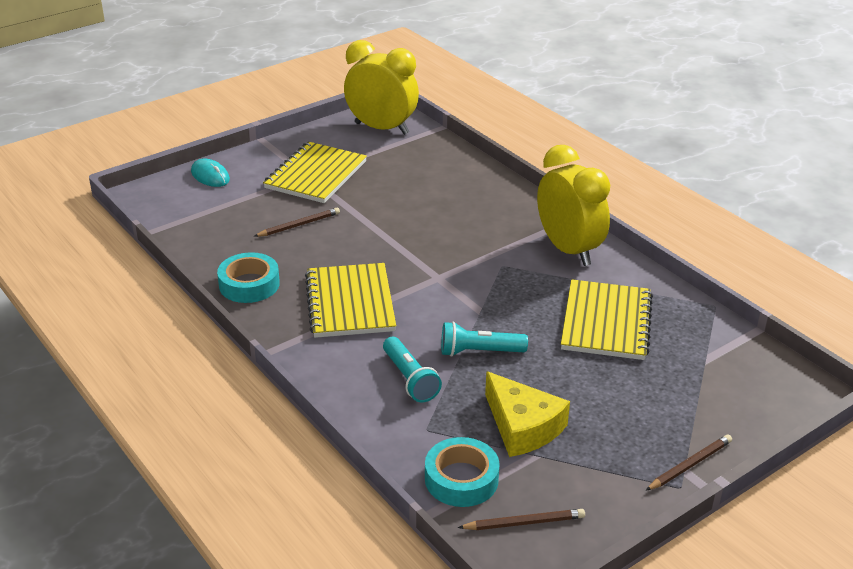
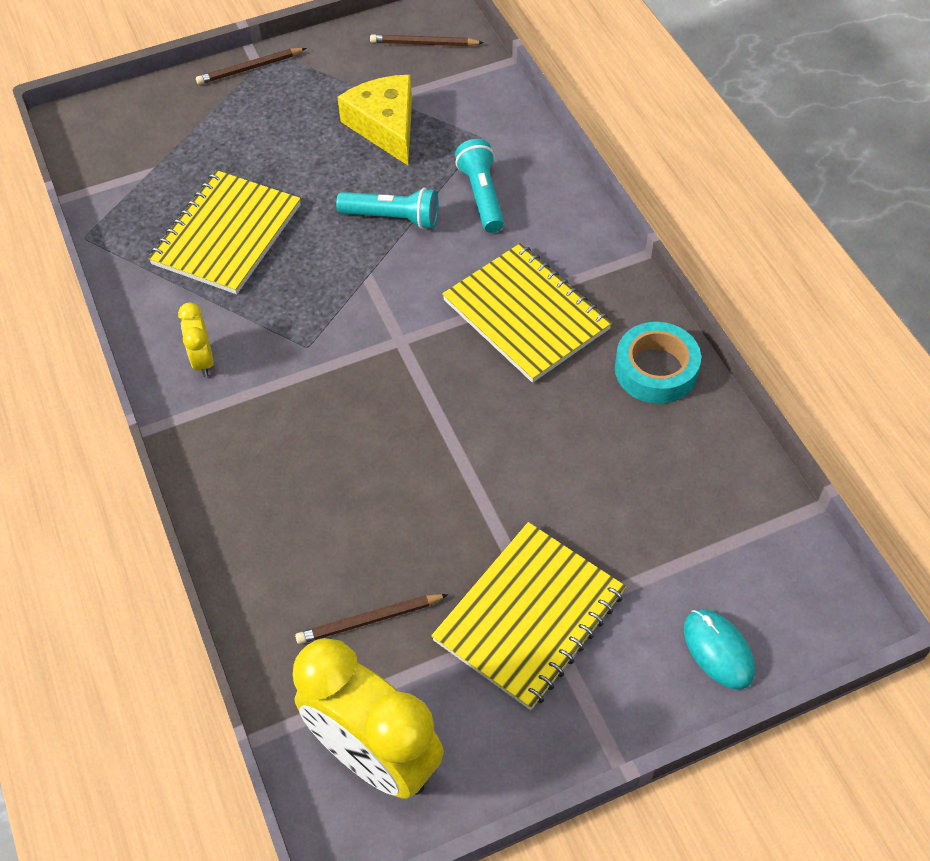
camera: 165 degrees left, 20 degrees up
brown pencil [254,208,340,237] -> brown pencil moved to [295,594,448,644]
yellow notebook [305,263,396,338] -> yellow notebook turned 45 degrees counterclockwise [442,243,612,383]
turquoise tape [425,437,500,507] -> none
yellow clock [537,145,610,266] -> yellow clock [178,302,214,377], size x0.45

